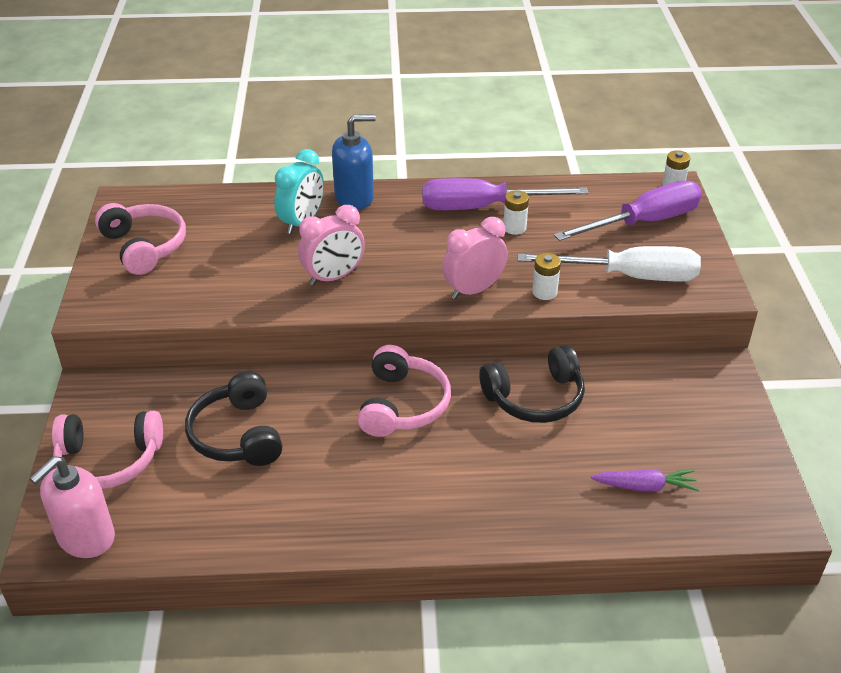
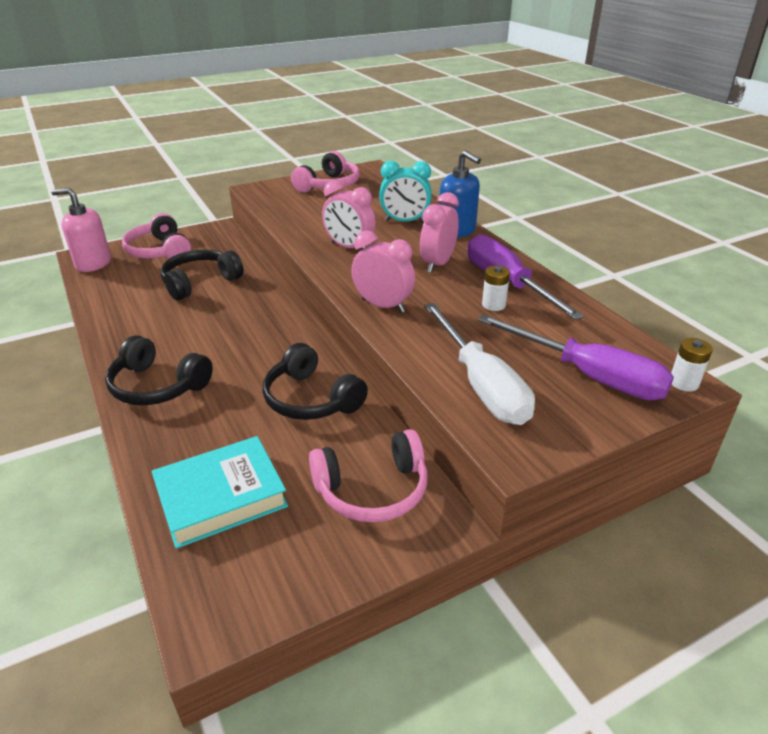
camera: 65 degrees right, 5 degrees down
pink headphones [358,345,451,437] -> pink headphones moved to [309,429,428,522]
white battery [532,253,561,300] -> none
purple carrot [591,469,699,492] -> turquoise book [152,436,288,549]
none -> black headphones [105,335,213,405]
none -> pink clock [420,192,459,273]

